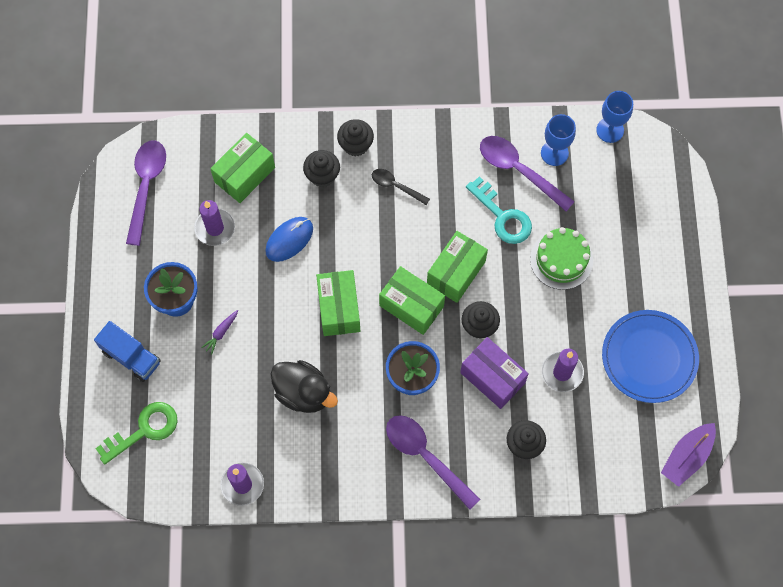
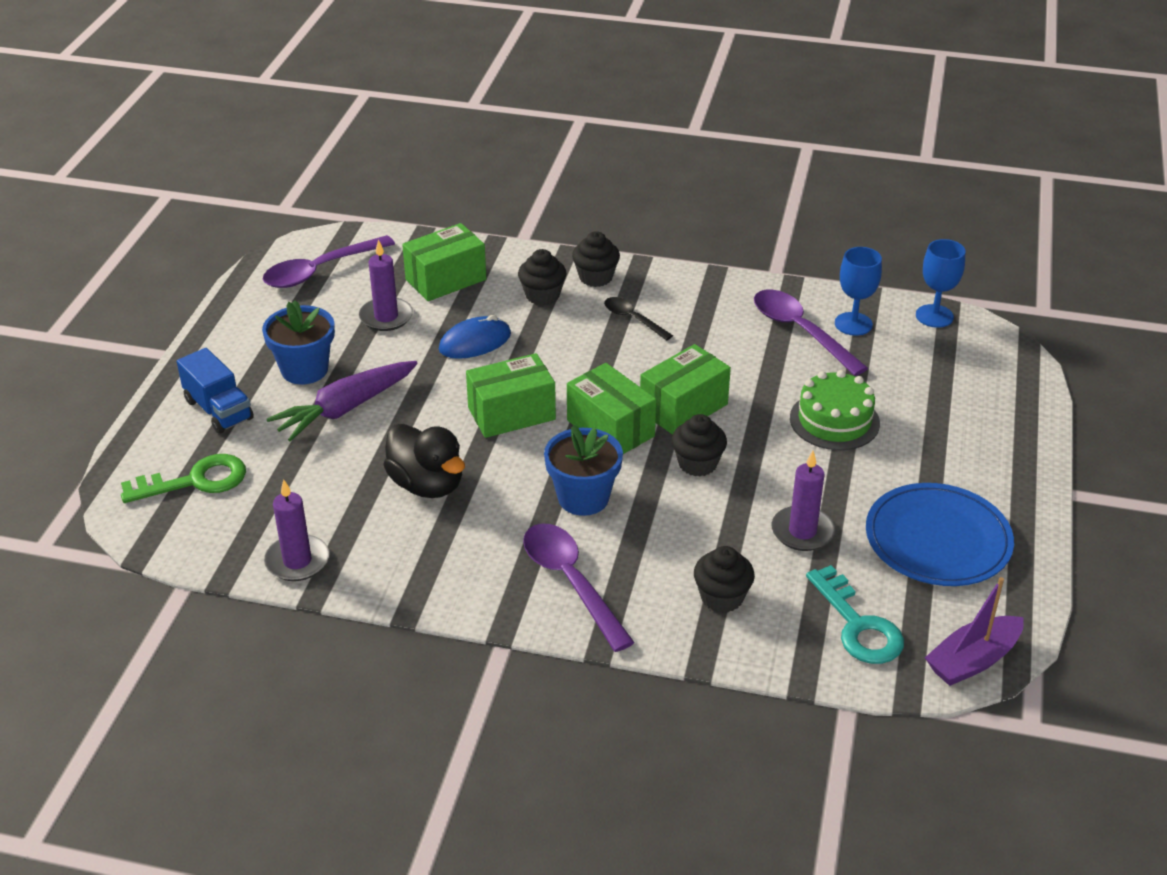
camera: 15 degrees right, 30 degrees down
purple spoon [126,140,166,246] -> purple spoon turned 150 degrees counterclockwise [263,235,395,288]
purple carrot [201,310,238,355] -> purple carrot [267,361,418,442], size x2.30
green box [316,270,360,336] -> green box turned 60 degrees clockwise [466,353,556,438]
purple box [460,337,529,409] -> none
turquoise key [466,176,532,244] -> turquoise key moved to [806,565,904,664]

